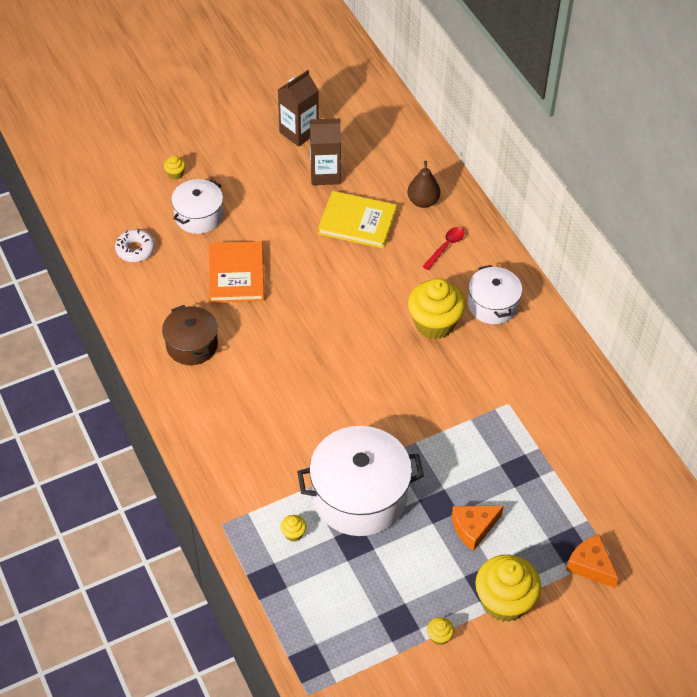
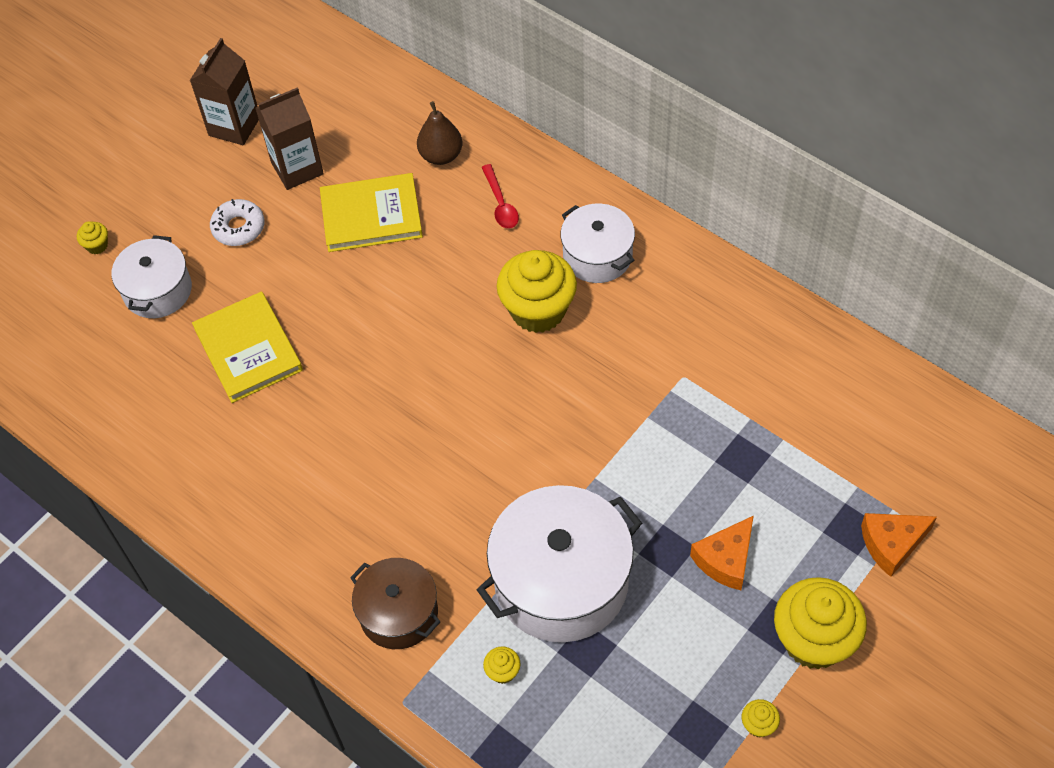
camera: 20 degrees left, 5 degrees up
white donut [115,229,155,262] -> white donut moved to [210,199,265,246]
brown pot [162,305,218,365] -> brown pot moved to [350,558,441,649]
orange book [209,241,264,303] -> yellow book [192,292,303,403]
red spoon [422,227,465,270] -> red spoon turned 150 degrees clockwise [482,164,519,229]
orange cheese [566,534,619,588] -> orange cheese turned 45 degrees counterclockwise [861,513,937,577]

